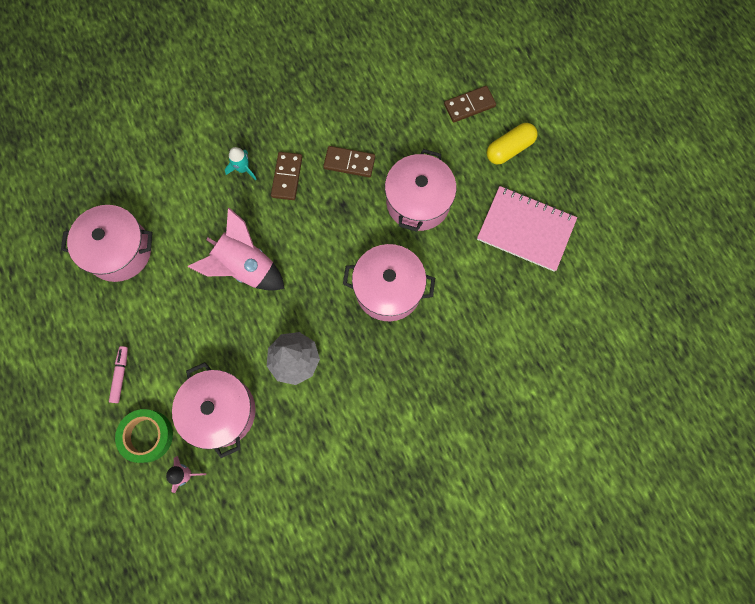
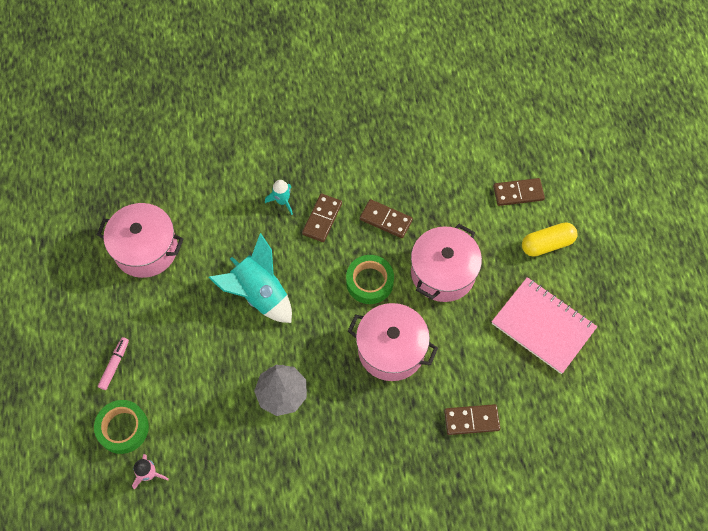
camera: 15 degrees right, 10 degrees down
pink pot [172,362,256,458] -> none
pink rocket [188,208,285,291] -> turquoise rocket [208,233,292,323]
none -> green tape [346,255,394,304]
none -> brown domino [444,404,500,435]

